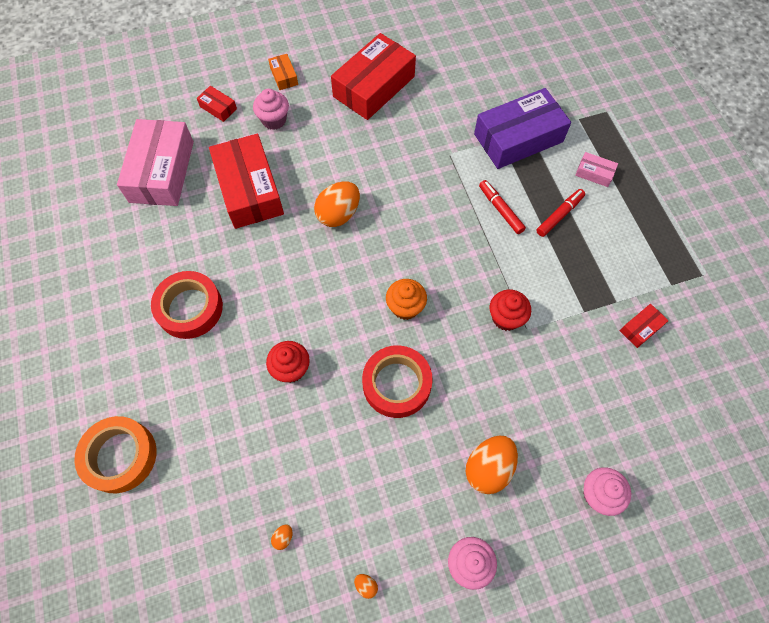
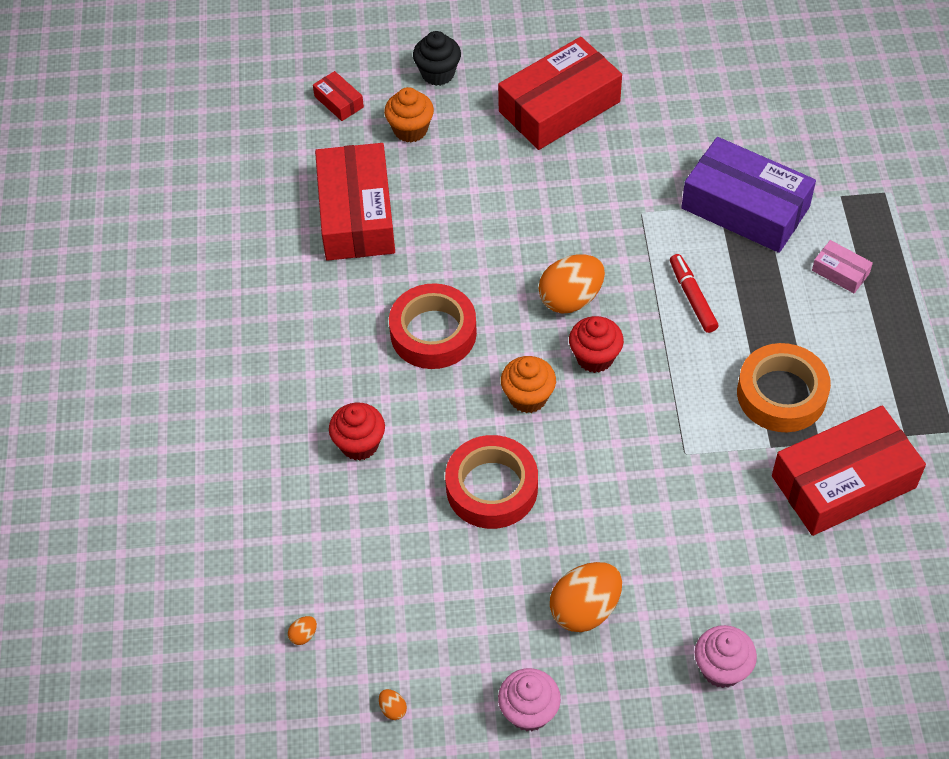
camera: 15 degrees right, 10 degrees down
orange tape [74,416,157,493] -> orange tape moved to [737,343,831,432]
pink box [117,119,194,206] -> none
red tape [151,271,223,339] -> red tape moved to [389,283,477,369]
pink cupcake [253,89,289,130] -> orange cupcake [384,87,434,143]
orange box [268,54,298,90] -> black cupcake [413,31,461,86]
orange egg [314,181,360,227] -> orange egg moved to [539,254,605,314]
purple box [474,88,571,169] -> purple box turned 45 degrees clockwise [681,137,816,253]
red cupcake [490,290,531,331] -> red cupcake moved to [569,316,624,373]
red marker [536,189,585,237] -> none
red box [620,304,669,348] -> red box [772,406,926,536], size x2.31

